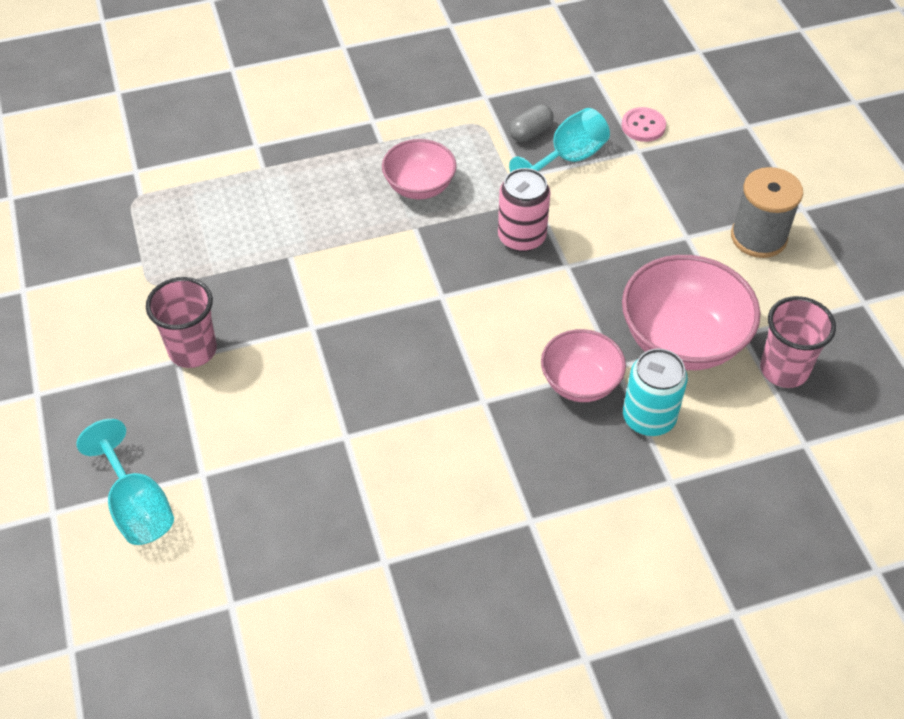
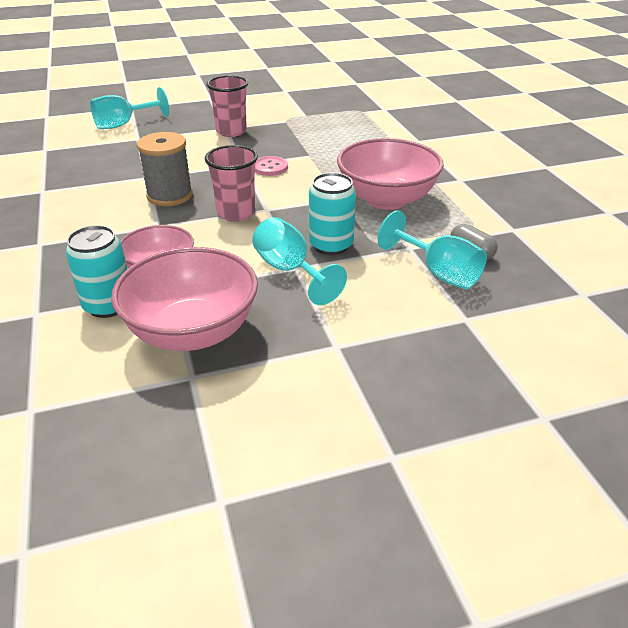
camera: 90 degrees right, 15 degrees down
pink bowl [382,139,457,199] -> pink bowl [337,138,444,210], size x1.64
pink can [498,168,551,252] -> turquoise can [309,173,356,255]
pink button [622,107,666,142] -> pink button moved to [255,156,288,176]
grey spool [731,167,803,258] -> grey spool moved to [137,132,193,206]
pink cup [760,296,836,388] -> pink cup moved to [205,145,258,222]
none -> turquoise goblet [252,217,347,305]

